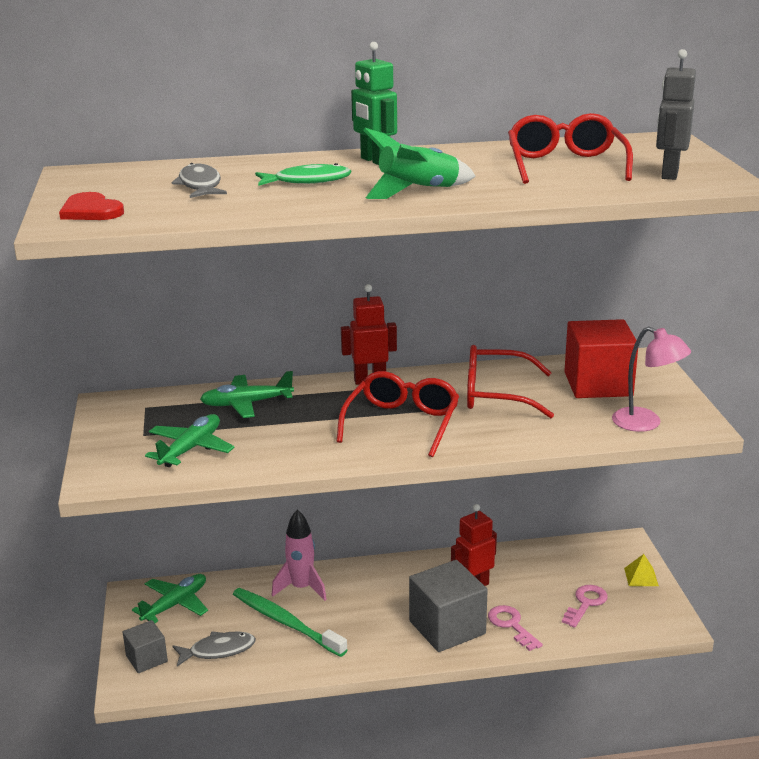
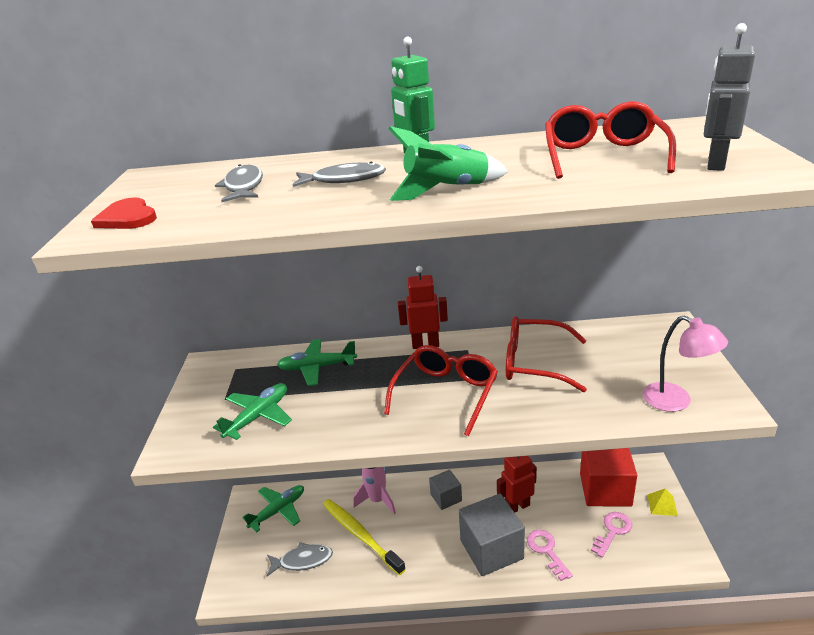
camera: 10 degrees right, 5 degrees up
grey cube [123,620,168,673] -> grey cube moved to [429,469,462,510]
green toothbrush [233,588,348,657] -> yellow toothbrush [323,499,406,575]
green fish [255,163,352,186] -> grey fish [293,162,386,187]
red cube [564,319,638,398] -> red cube moved to [580,448,637,507]

